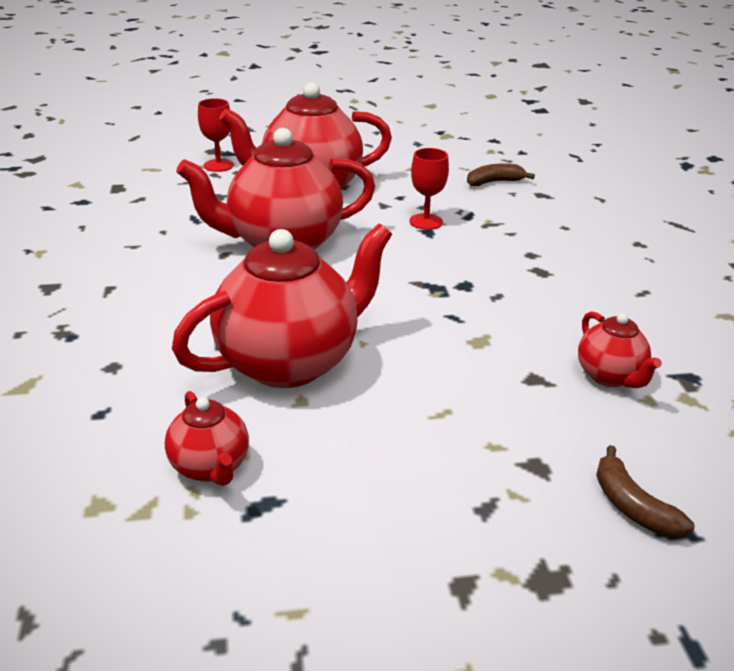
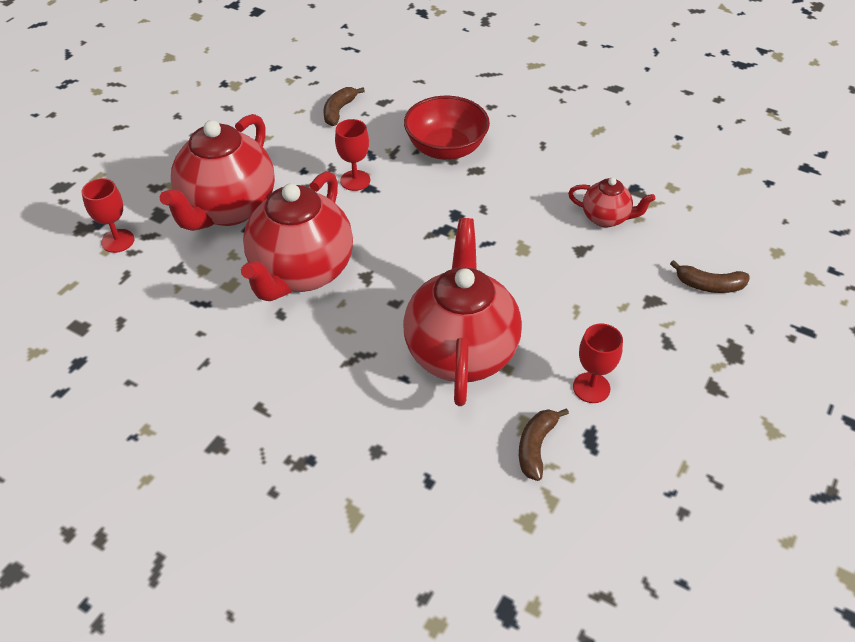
camera: 50 degrees left, 15 degrees up
red teapot [165,391,249,486] -> brown banana [519,408,569,481]
none -> red bowl [404,96,490,160]
none -> red goblet [573,323,623,403]

